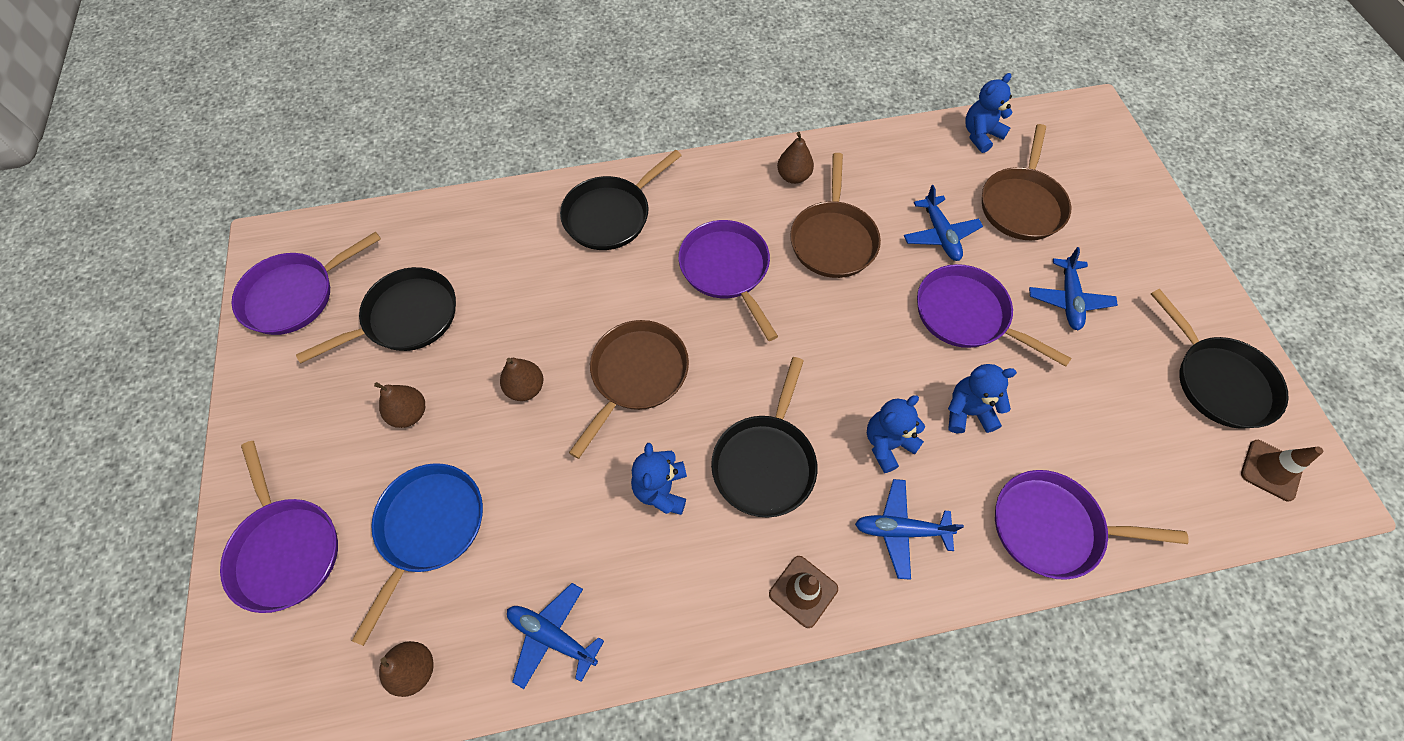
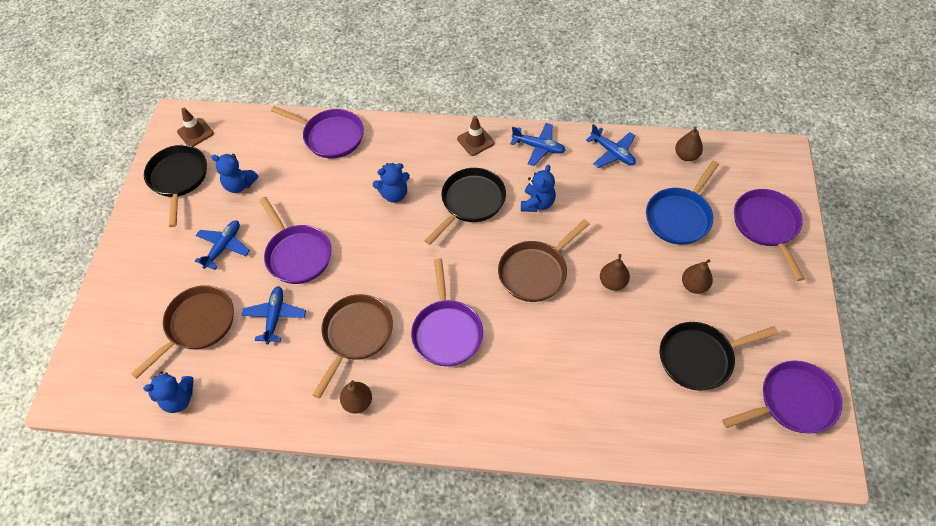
camera: 160 degrees left, 5 degrees down
black pan [560,150,682,250] -> none
blue plane [855,479,964,580] -> blue plane moved to [510,123,566,166]
blue teddy bear [948,364,1017,433] -> blue teddy bear moved to [211,154,258,193]

